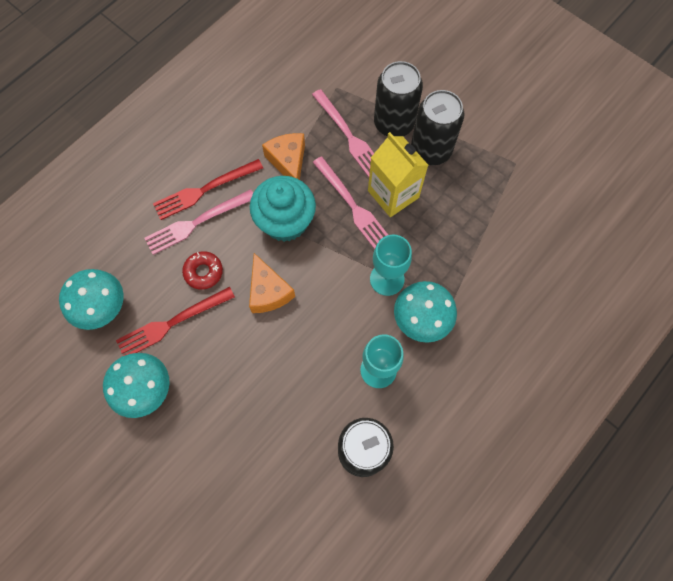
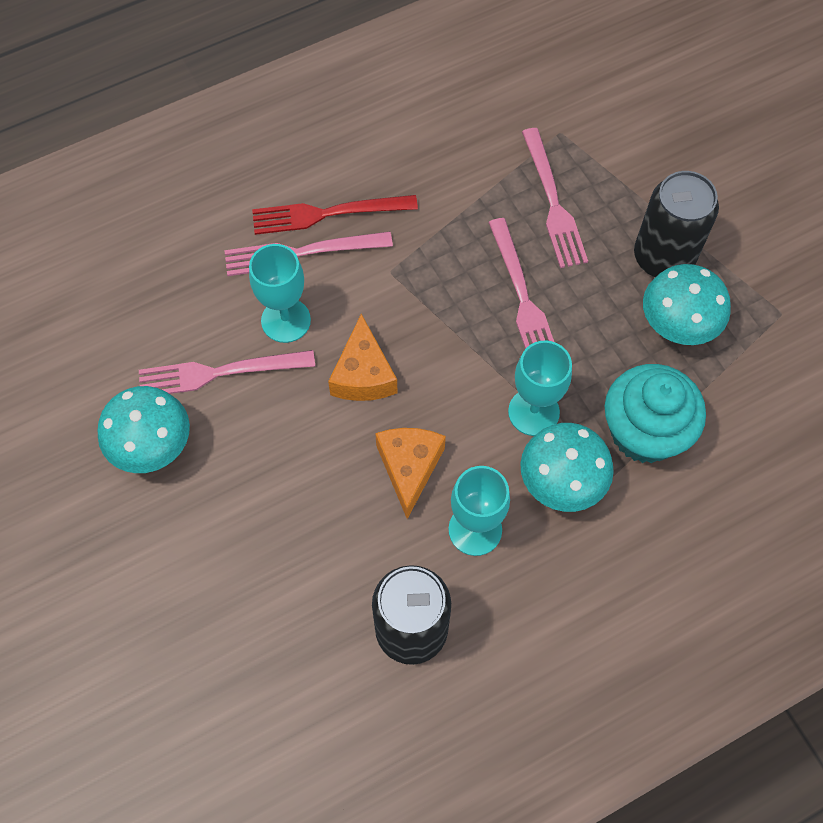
camera: 20 degrees right, 5 degrees down
turquoise mushroom [59,269,124,330] -> turquoise mushroom moved to [643,264,731,345]
red fork [116,287,235,356] -> pink fork [139,350,315,394]
red donut [182,251,223,290] -> turquoise goblet [249,244,311,343]
turquoise cupcake [250,176,316,242] -> turquoise cupcake moved to [605,364,706,463]
orange cheese [262,133,305,180] -> orange cheese moved to [375,428,446,519]
yellow carton [368,132,428,217] -> none
black can [374,61,423,137] -> none

